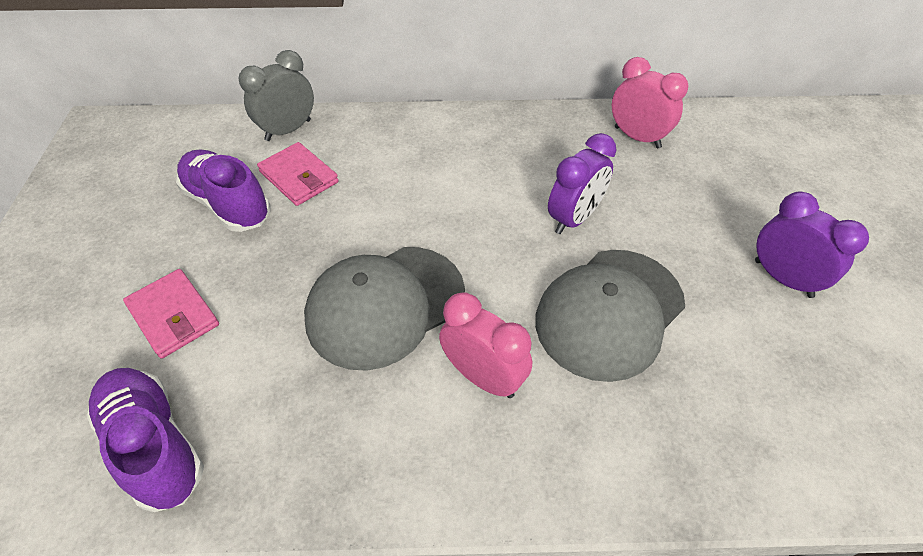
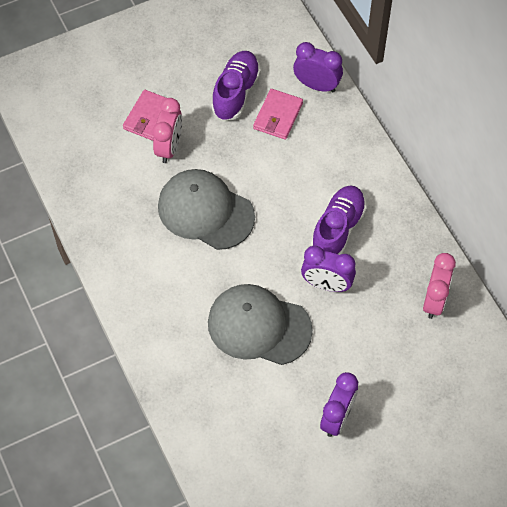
camera: 65 degrees right, 10 degrees up
purple shoe [86,368,204,512] -> purple shoe moved to [311,185,367,255]
grey clock [239,50,314,141] -> purple clock [293,42,343,92]
pink clock [439,292,532,398] -> pink clock moved to [153,98,182,163]

